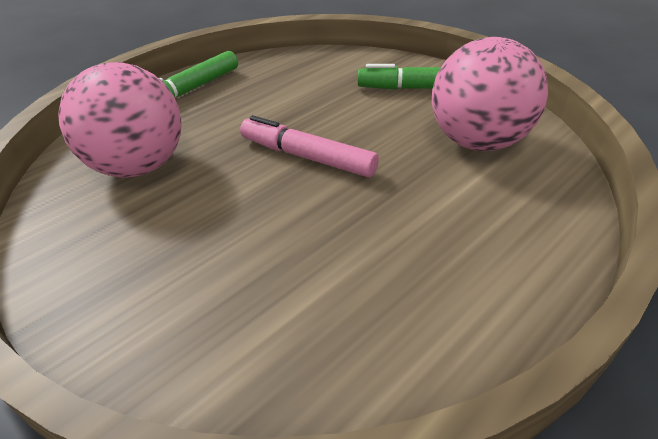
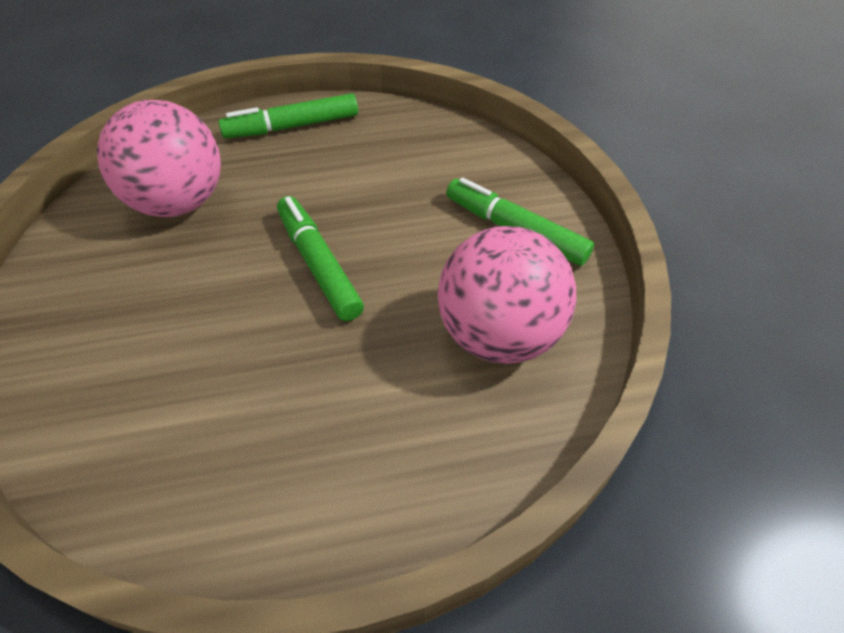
camera: 30 degrees right, 10 degrees up
pink marker [240,115,379,177] -> green marker [277,196,364,321]

